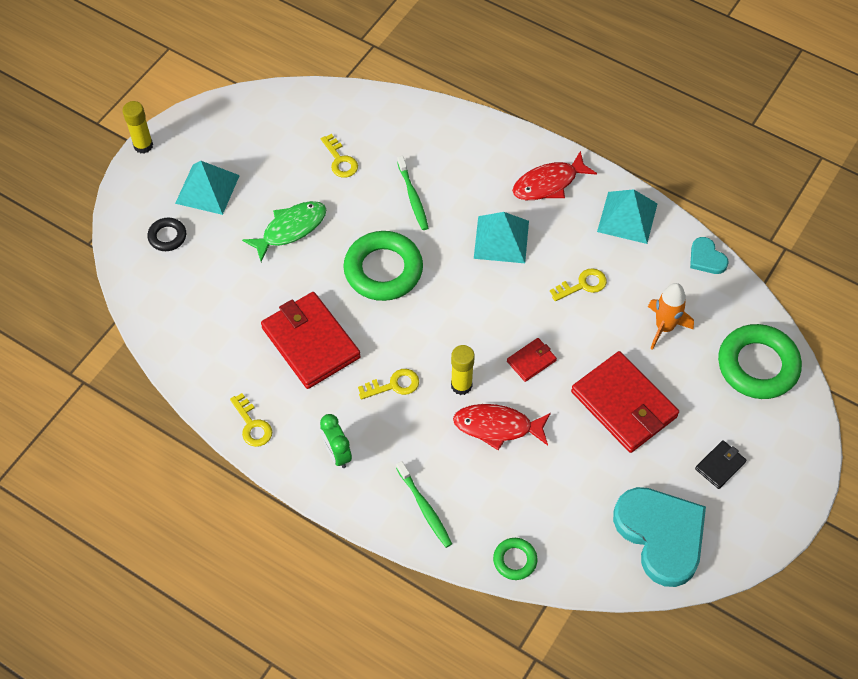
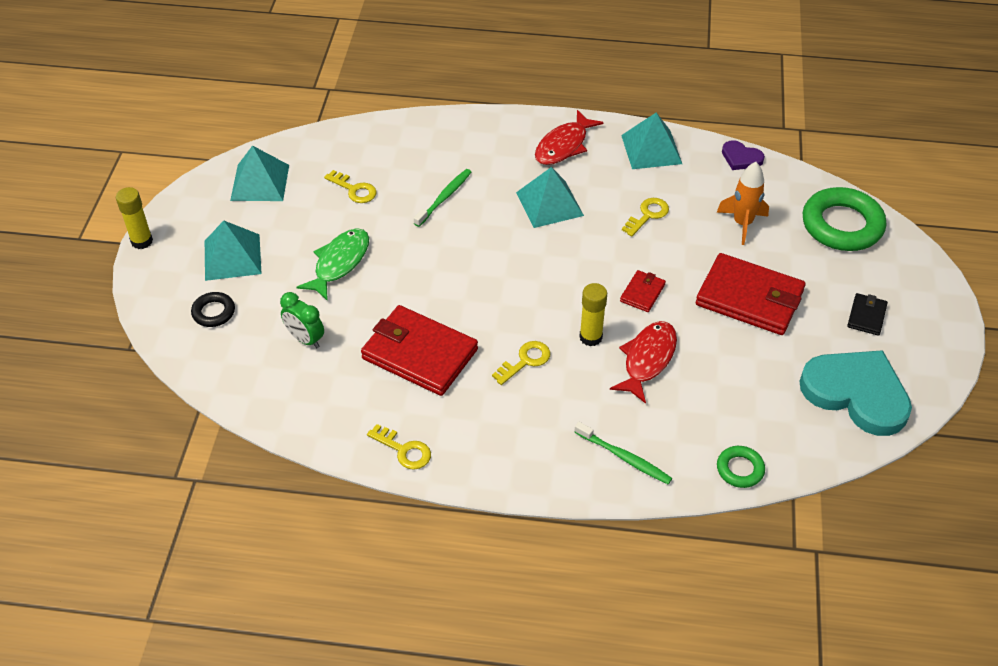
camera: 25 degrees left, 10 degrees down
green clock [320,414,352,468] -> green clock moved to [280,292,324,348]
green ring [343,231,423,301] -> none
green toothbrush [397,156,428,230] -> green toothbrush turned 105 degrees counterclockwise [414,169,471,227]
red fish [453,404,551,450] -> red fish turned 135 degrees clockwise [610,321,677,404]
turquoise heart [690,237,729,274] -> purple heart [722,140,765,170]
none -> turquoise pyramid [230,145,289,201]

